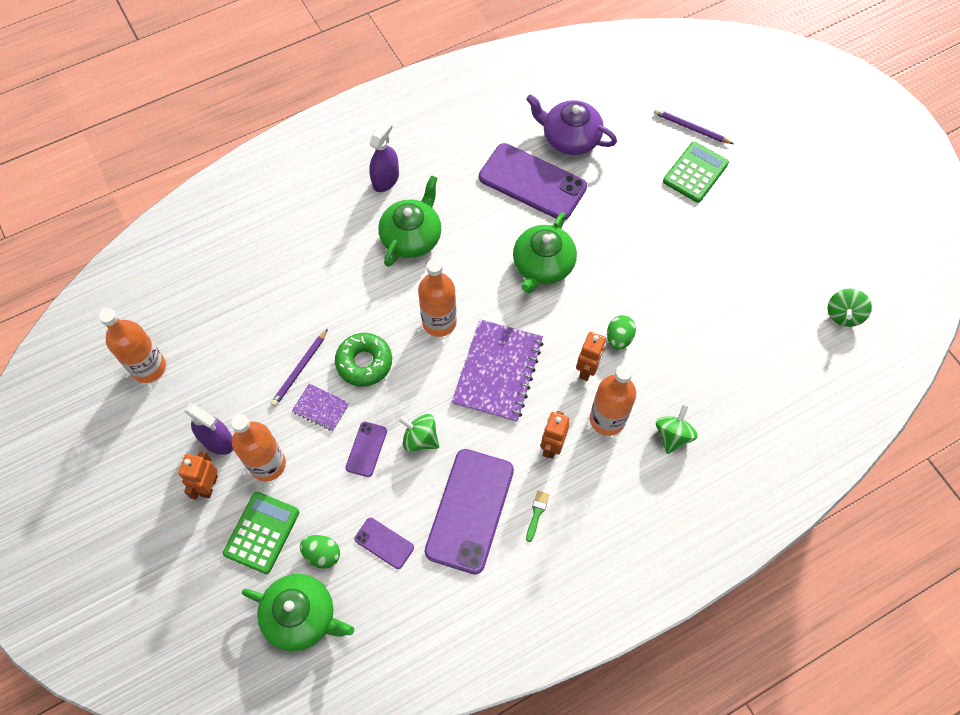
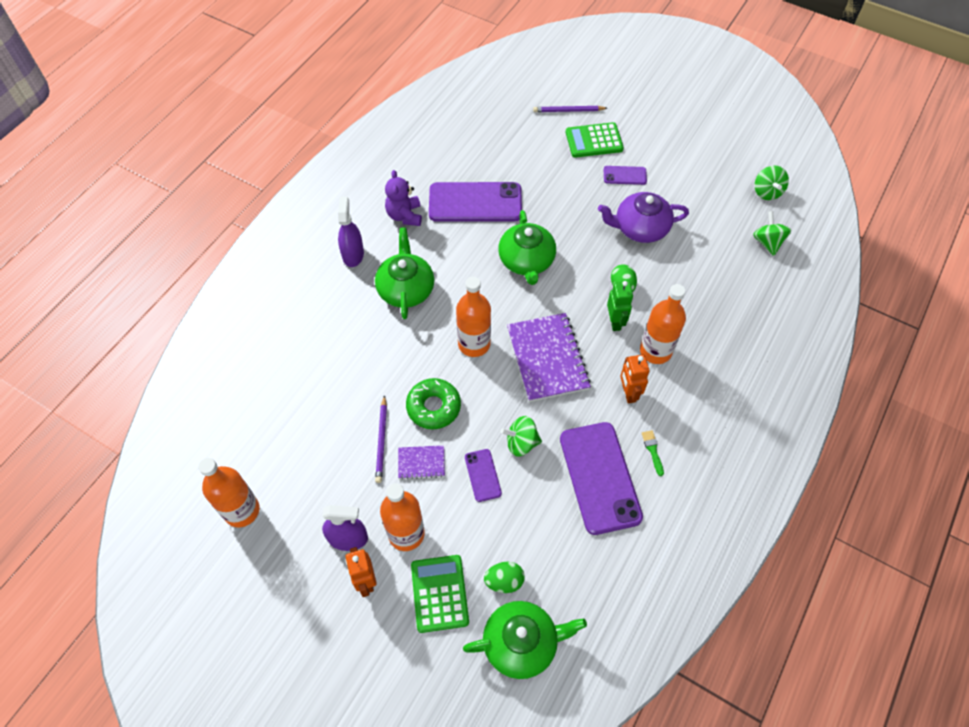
camera: 30 degrees left, 5 degrees down
purple phone [354,518,414,569] -> purple phone moved to [604,166,647,185]
purple teapot [526,94,617,155] -> purple teapot moved to [598,192,689,243]
orange robot [576,332,606,381] -> green robot [607,281,633,331]
green spinning top [656,404,698,454] -> green spinning top moved to [753,211,791,256]
green calculator [663,142,729,203] -> green calculator turned 105 degrees counterclockwise [566,122,624,158]
none -> purple teddy bear [385,170,422,226]

